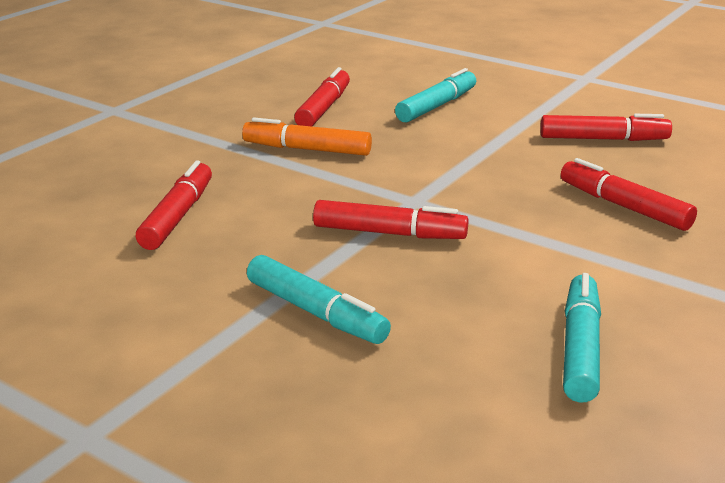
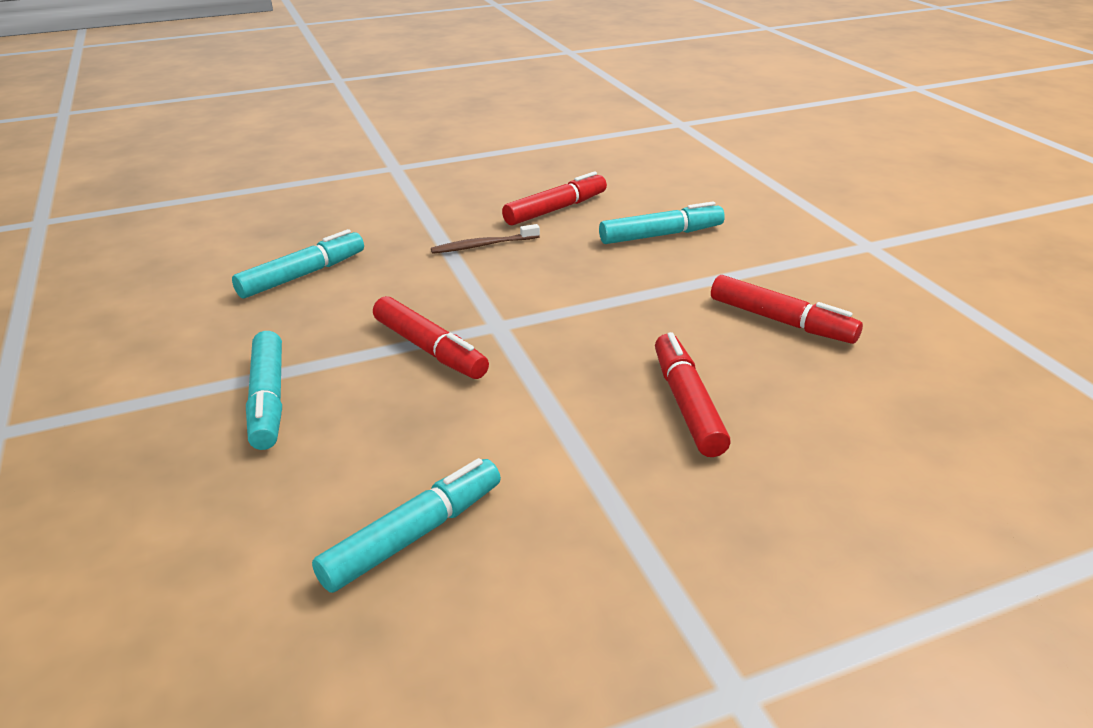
camera: 35 degrees right, 5 degrees up
red marker [136,160,212,250] -> turquoise marker [232,229,364,298]
orange marker [242,118,372,156] -> brown toothbrush [431,224,540,254]

